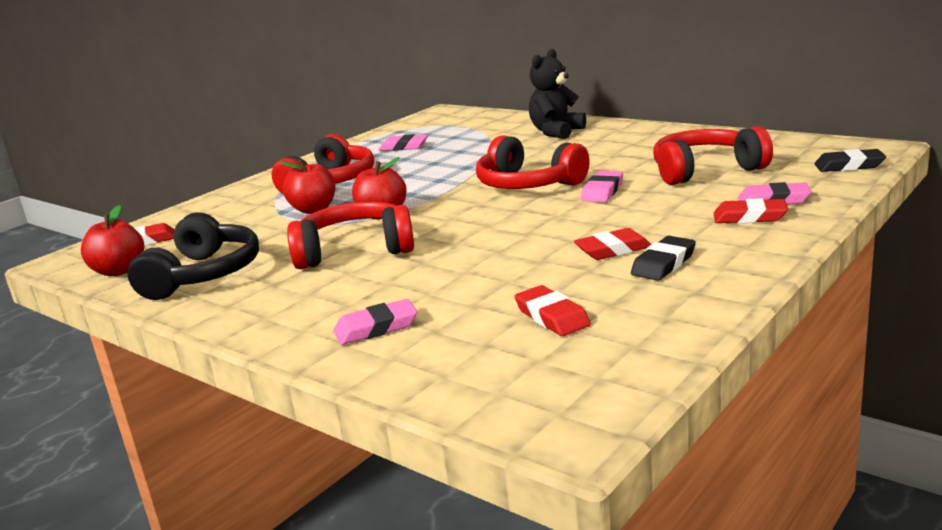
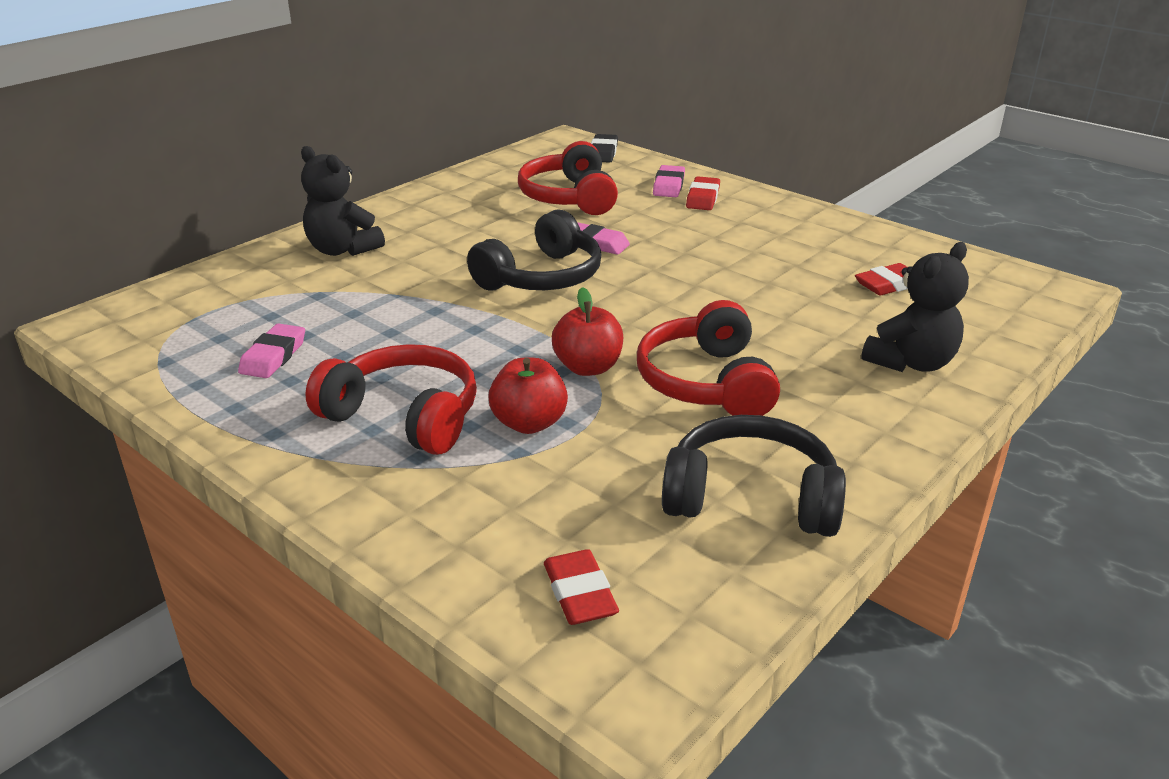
camera: 90 degrees left, 10 degrees up
red apple [81,205,144,276] -> none
pink eraser [333,299,417,345] -> black teddy bear [861,242,969,372]
red headphones [476,135,589,189] -> black headphones [467,210,602,291]
red eraser [574,228,651,260] -> none
black eraser [631,236,696,281] -> none

